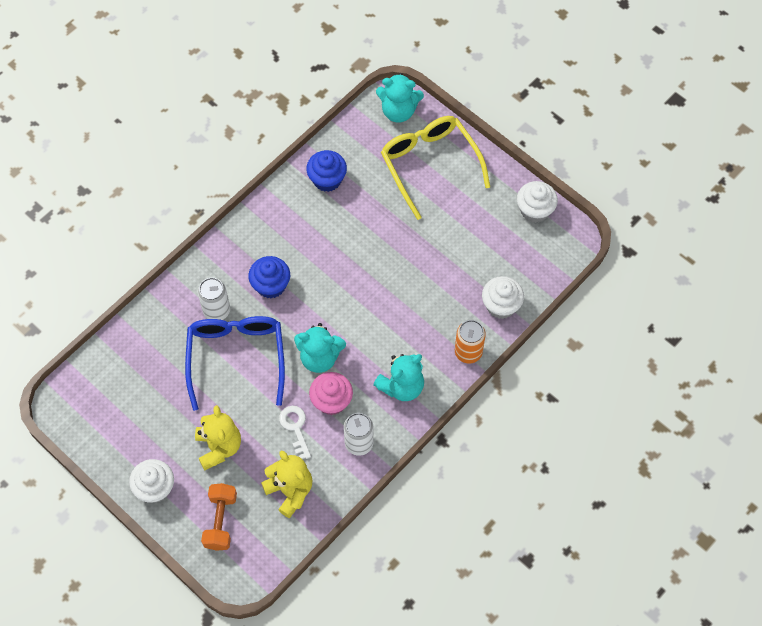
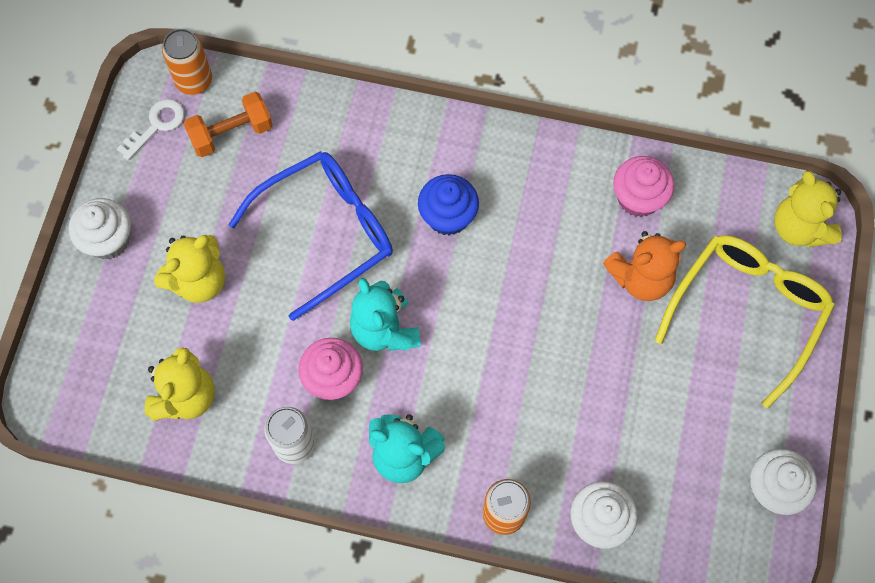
camera: 60 degrees right, 5 degrees up
white can [198,278,230,320] -> none
orange dumbbell [201,483,237,551] -> orange dumbbell moved to [183,92,273,157]
white key [279,406,311,459] -> white key moved to [117,99,184,160]
blue cupcake [306,150,347,192] -> pink cupcake [613,156,674,217]
turquoise teddy bear [376,73,424,122] -> yellow teddy bear [774,171,842,247]
none -> orange can [162,29,212,95]
none -> orange teddy bear [603,231,686,301]

